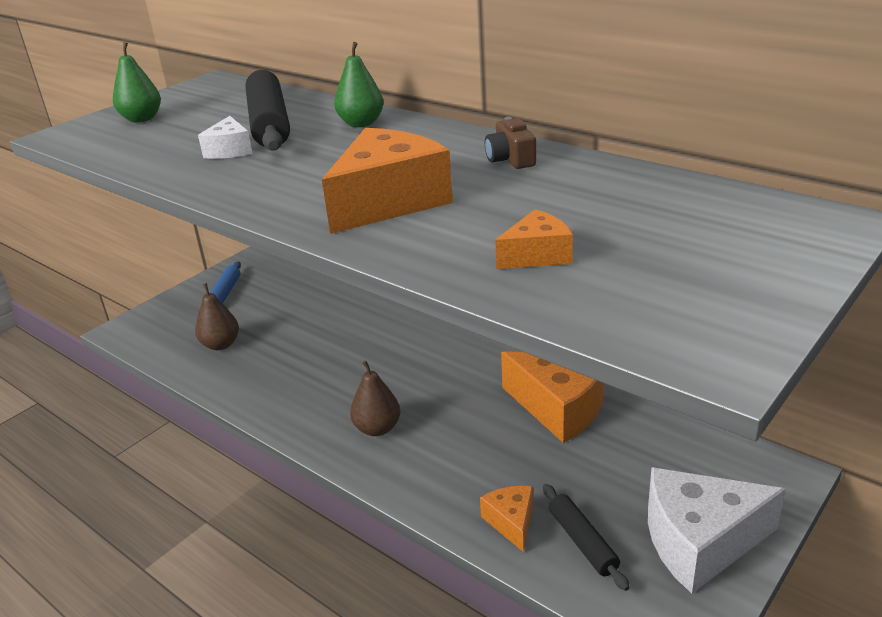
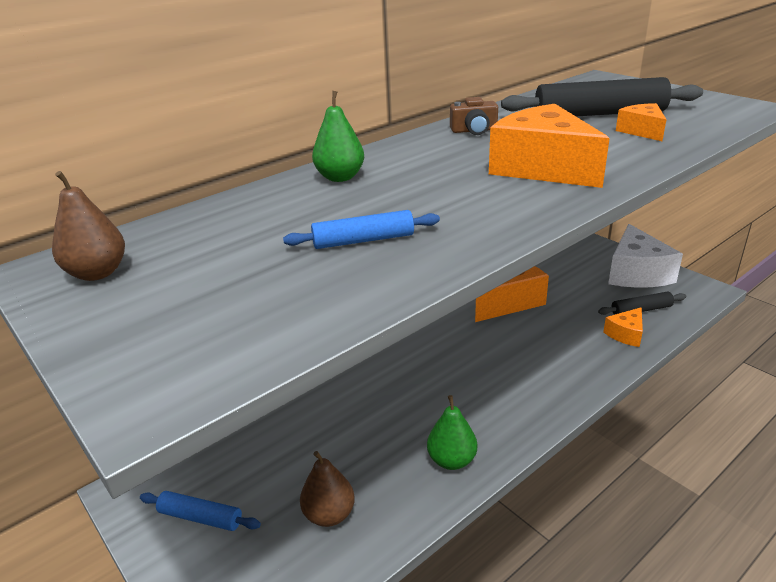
camera: 80 degrees left, 0 degrees up
green pear [113,42,161,122] -> green pear moved to [427,395,477,470]
white cheese [198,116,253,159] -> blue rolling pin [283,210,440,249]
black rolling pin [245,70,290,150] -> black rolling pin moved to [501,77,703,117]
brown pear [350,360,401,436] -> brown pear moved to [52,171,125,281]
orange cheese [480,486,533,552] -> orange cheese turned 45 degrees counterclockwise [603,307,643,347]

